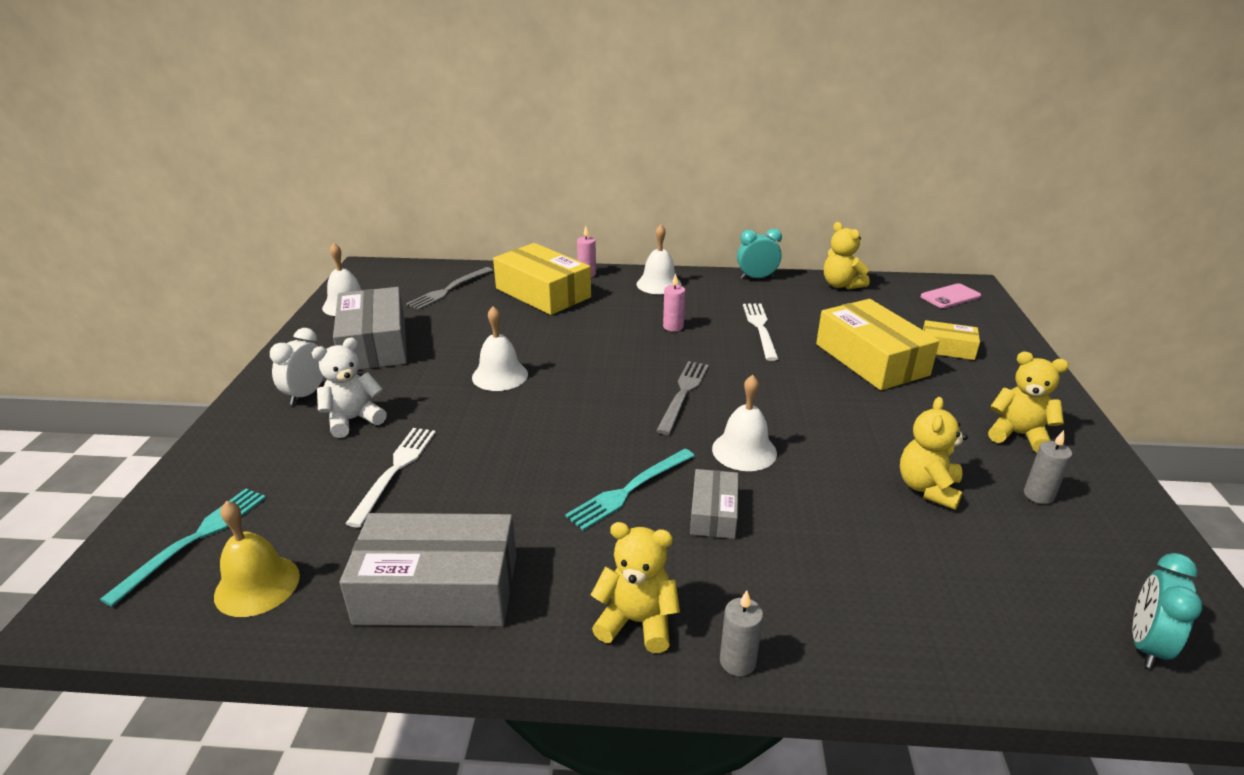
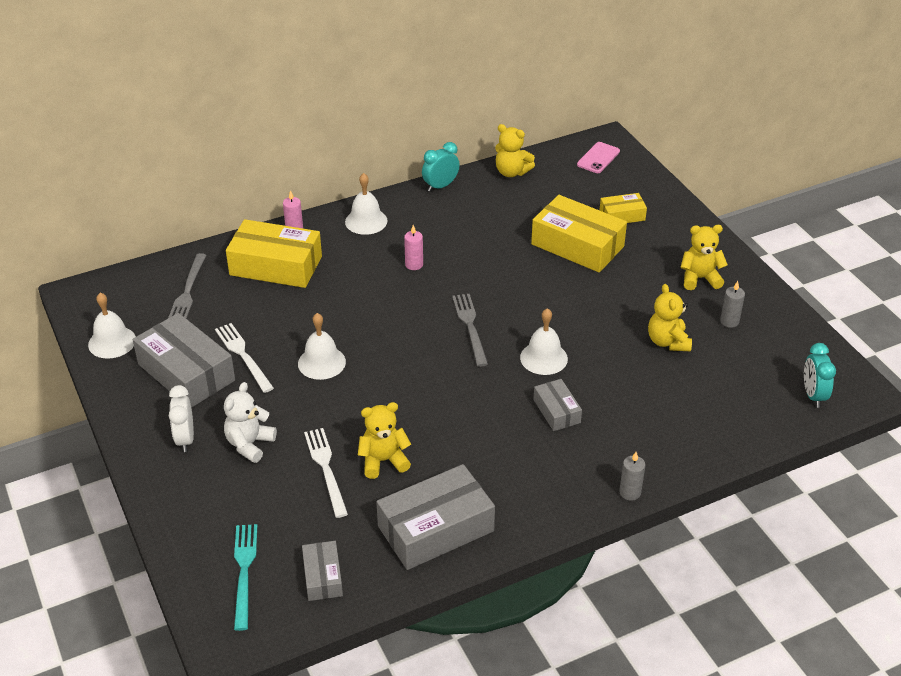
camera: 30 degrees left, 10 degrees up
yellow bell [214,501,300,617] -> grey box [302,541,343,601]
turquoise fork [565,449,694,531] -> none
yellow teddy bear [591,522,680,653] -> yellow teddy bear moved to [358,402,411,479]
white fork [743,303,779,361] -> white fork moved to [215,323,274,393]

